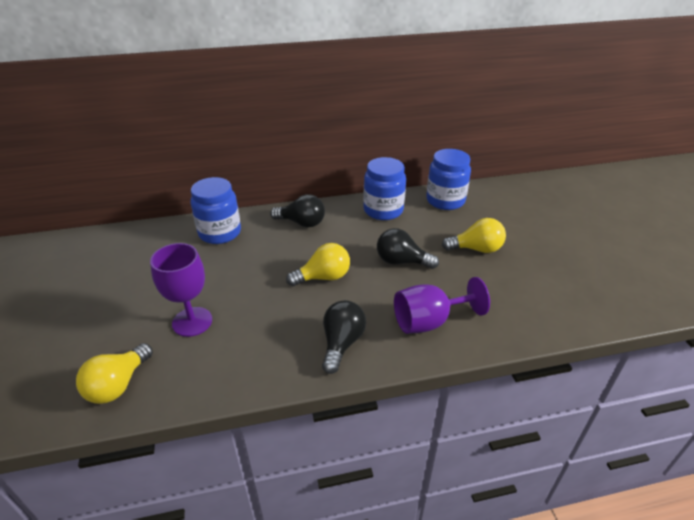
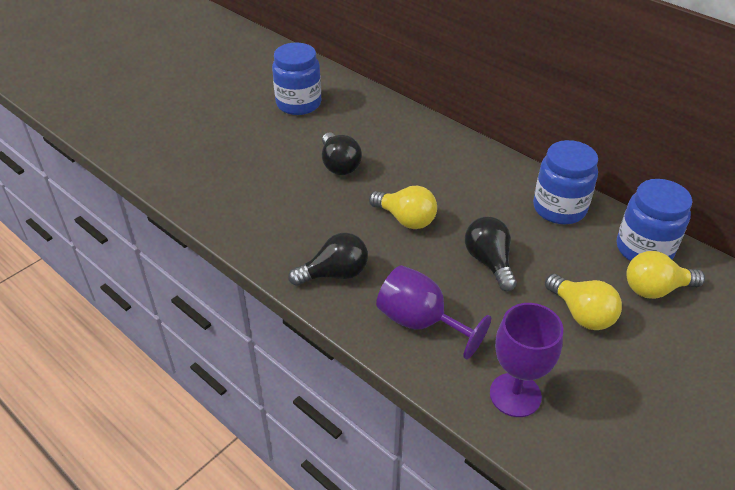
camera: 55 degrees right, 5 degrees up
yellow light bulb [76,343,153,404] -> yellow light bulb moved to [626,251,705,299]
purple goblet [150,243,212,337] -> purple goblet moved to [490,303,563,417]
blue jar [190,177,241,244] -> blue jar moved to [272,43,321,115]
black light bulb [270,194,325,228] -> black light bulb moved to [322,133,362,175]

